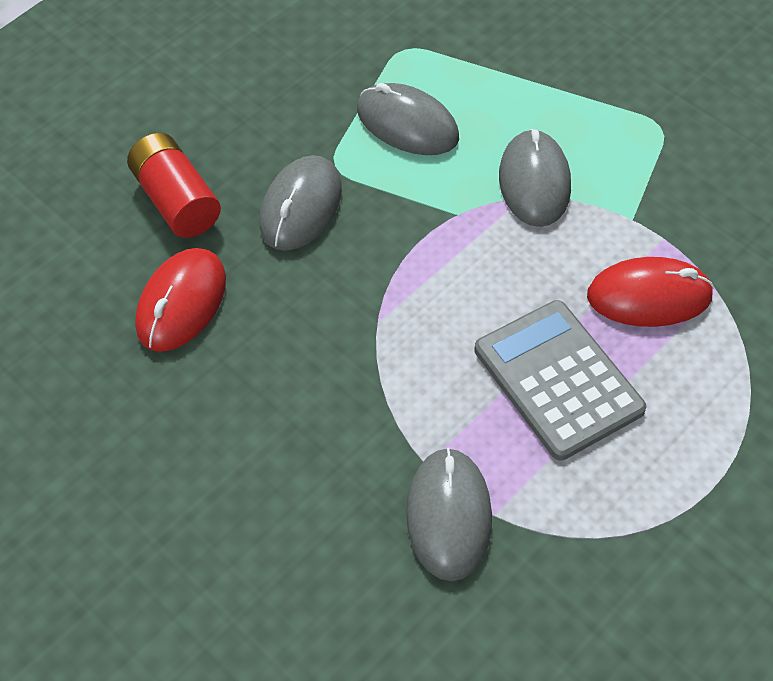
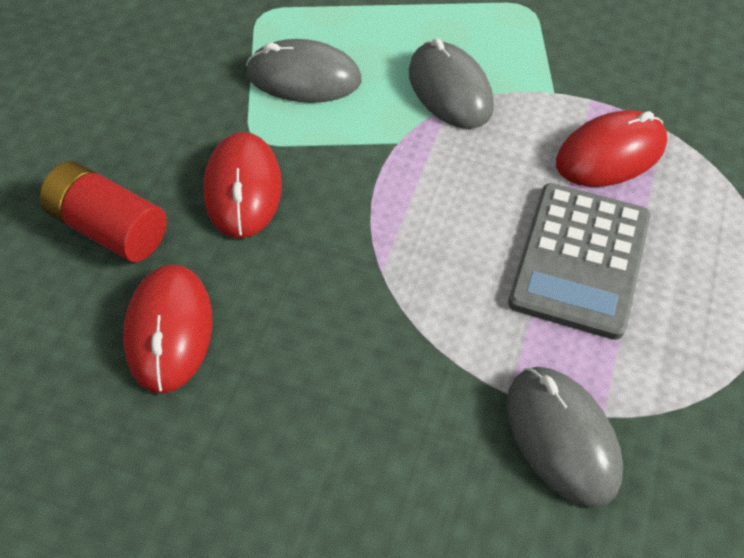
camera: 25 degrees left, 0 degrees up
grey mouse [260,155,342,251] -> red mouse [203,132,282,238]
grey calculator [474,300,646,461] -> grey calculator turned 105 degrees counterclockwise [508,183,650,340]

